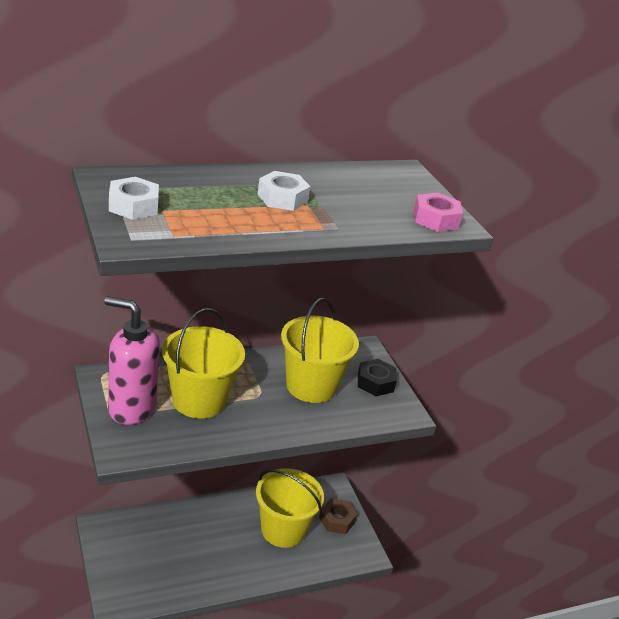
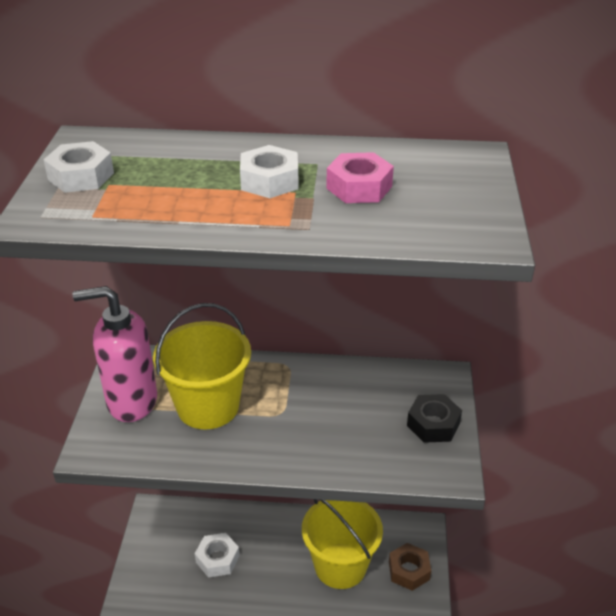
camera: 30 degrees right, 5 degrees up
pink soap dispenser [104,296,160,425] -> pink soap dispenser turned 45 degrees counterclockwise [72,286,157,422]
yellow bucket [281,298,359,403] -> none
pink nut [414,193,463,232] -> pink nut moved to [326,152,394,203]
none -> white nut [195,533,240,578]

